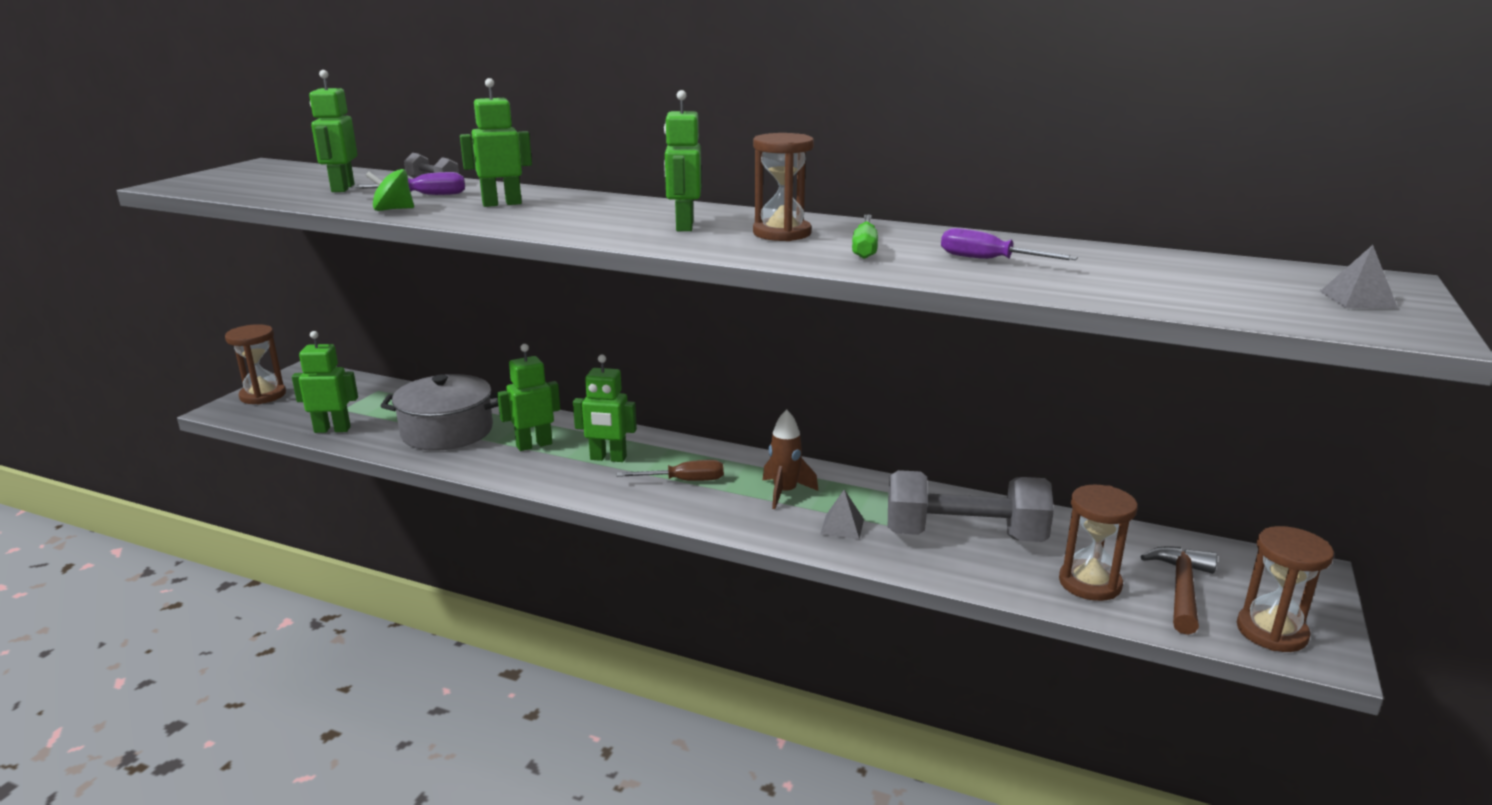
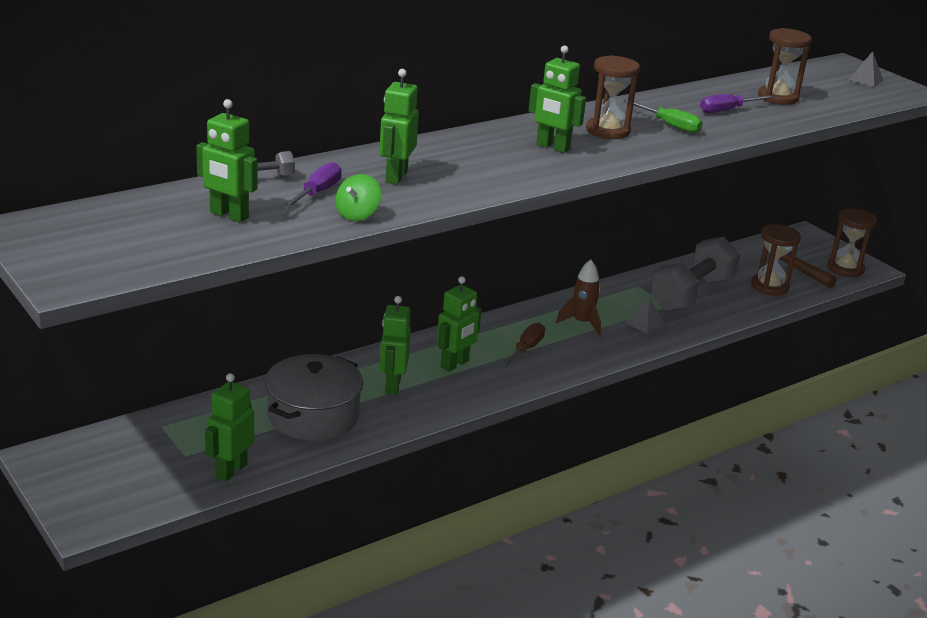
camera: 60 degrees left, 5 degrees up
brown hourglass [225,324,286,404] -> brown hourglass moved to [758,28,812,105]

